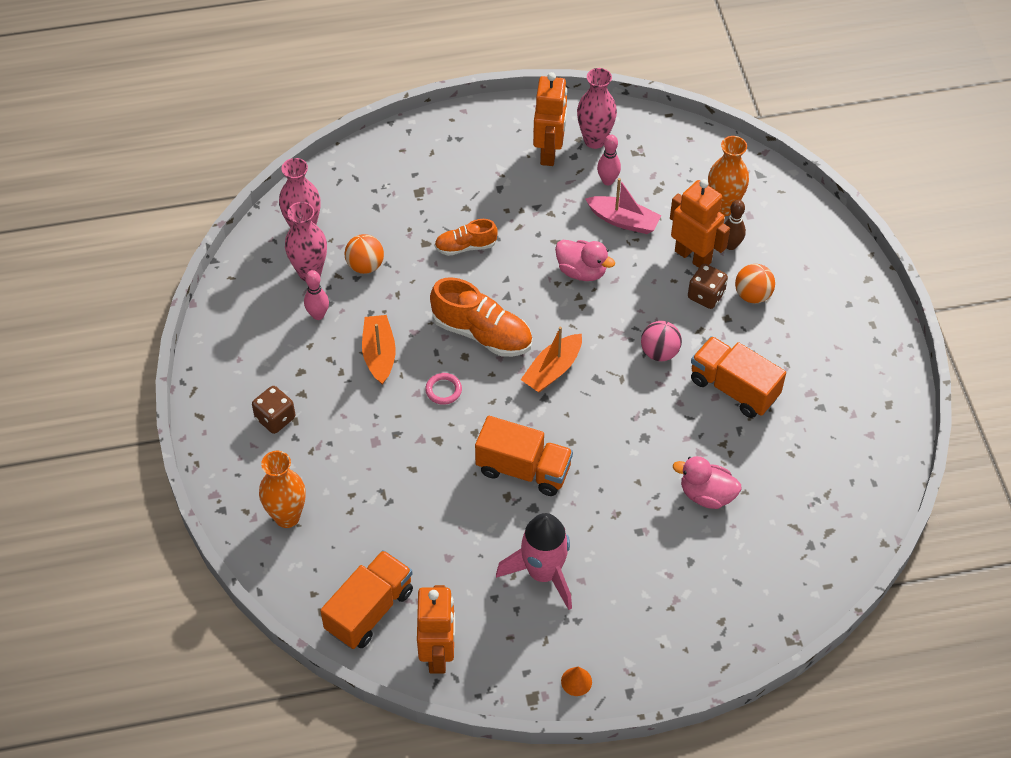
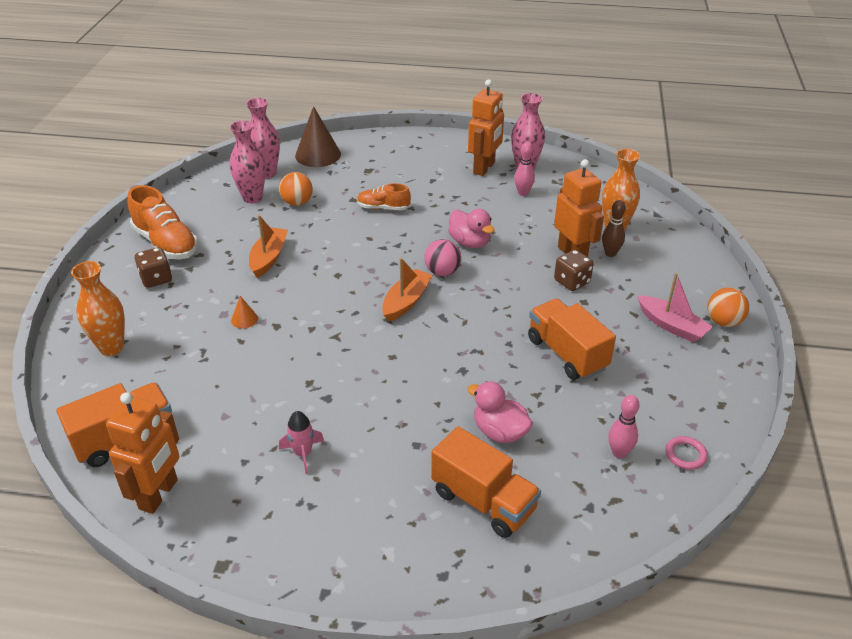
camera: 20 degrees right, 15 degrees down
pink bowling pin [304,270,329,320] -> pink bowling pin moved to [608,395,639,458]
pink ring [425,373,462,405] -> pink ring moved to [666,436,708,470]
orange shoe [430,277,532,357] -> orange shoe moved to [128,185,198,259]
orange truck [475,416,573,496] -> orange truck moved to [431,426,541,538]
pink rocket [496,513,572,610] -> pink rocket [279,411,324,474], size x0.52
orange boat [521,327,582,393] -> orange boat turned 150 degrees clockwise [382,257,433,322]
orange cone [561,667,592,696] -> orange cone moved to [231,296,258,329]
pink boat [585,178,661,234] -> pink boat moved to [638,273,713,343]
pink ball [641,321,682,361] -> pink ball moved to [424,239,461,276]
orange ball [735,264,775,304] -> orange ball moved to [708,288,749,327]
none -> brown cone [295,106,341,167]

